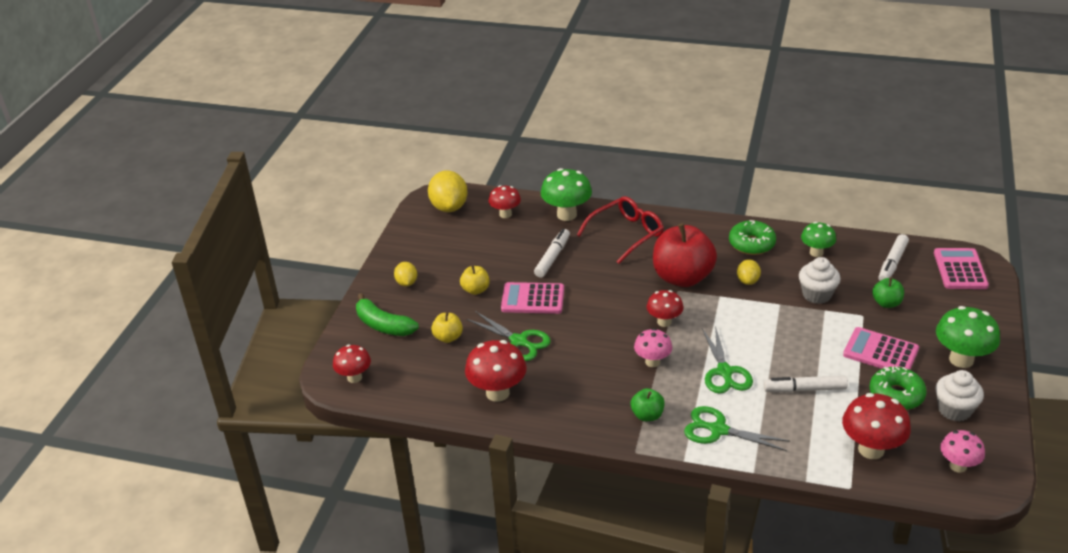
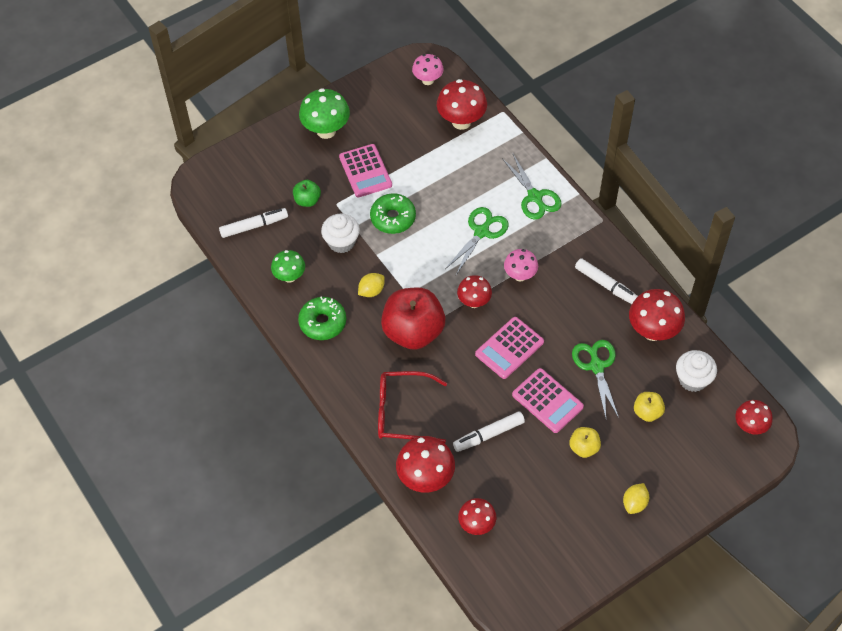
camera: 140 degrees left, 20 degrees up
green banana [356,293,419,336] -> none
yellow lemon [428,170,468,212] -> none
green mushroom [541,168,592,221] -> red mushroom [396,436,455,493]
green apple [631,388,665,421] -> none
white marker [764,375,848,392] -> white marker moved to [575,258,638,304]
green donut [870,366,927,410] -> green donut moved to [370,193,416,234]
pink calculator [934,248,989,289] -> pink calculator moved to [475,317,544,379]
white cupcake [935,370,984,422] -> white cupcake moved to [676,350,717,392]

